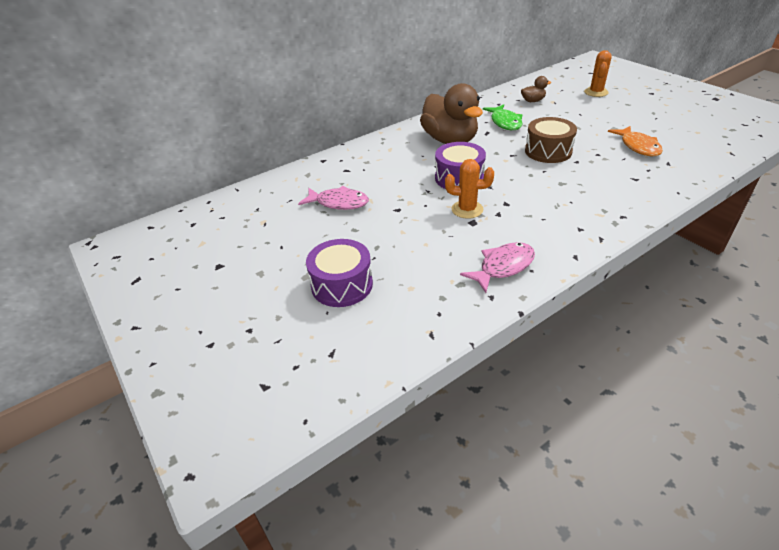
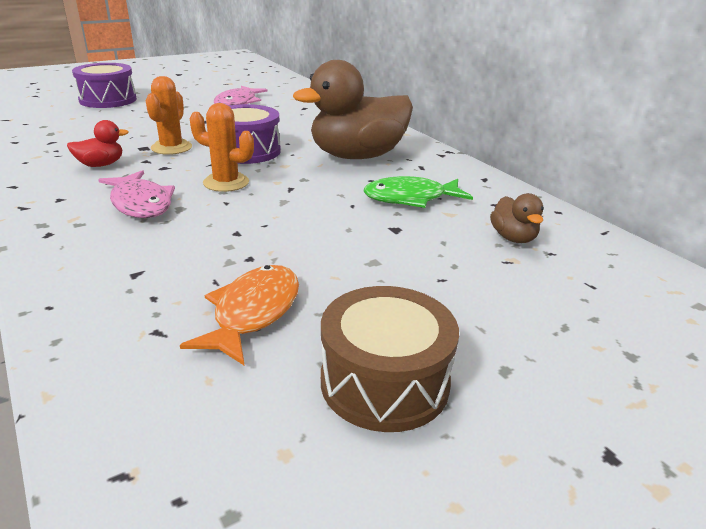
camera: 90 degrees right, 10 degrees down
pink fish [460,242,535,293] -> pink fish moved to [98,170,175,218]
brown drum [525,117,577,163] -> brown drum moved to [321,286,459,432]
orange cactus [584,50,612,97] -> orange cactus moved to [190,103,254,192]
orange fish [608,126,663,156] -> orange fish turned 120 degrees clockwise [180,265,299,365]
none -> red duck [67,120,129,167]

